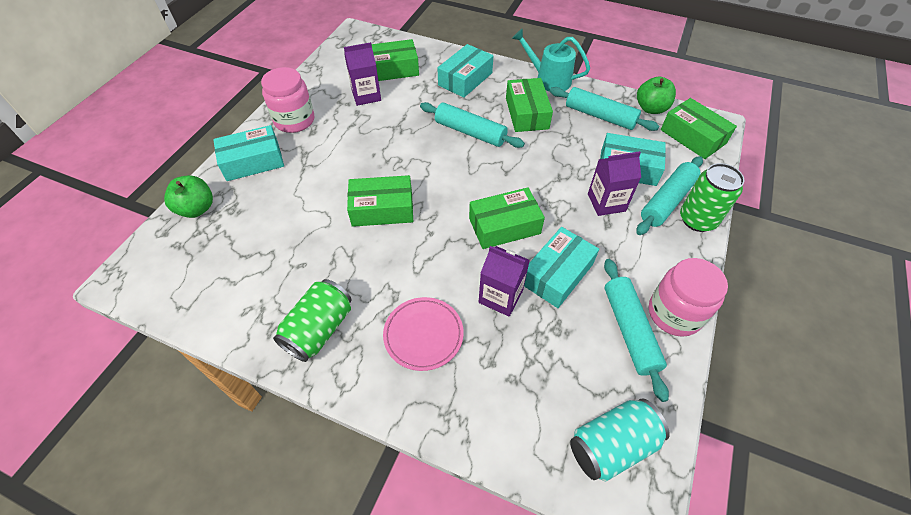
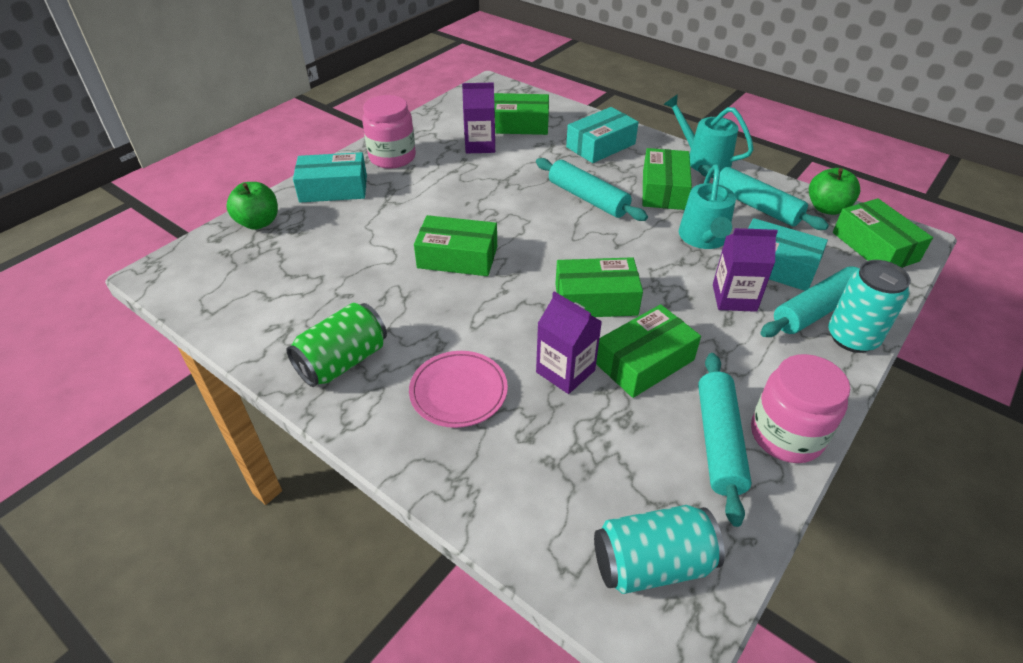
camera: 15 degrees right, 10 degrees down
turquoise box [524,227,599,308] -> green box [596,304,701,398]
green can [680,163,744,232] -> turquoise can [828,260,911,353]
none -> turquoise watering can [679,165,736,249]

